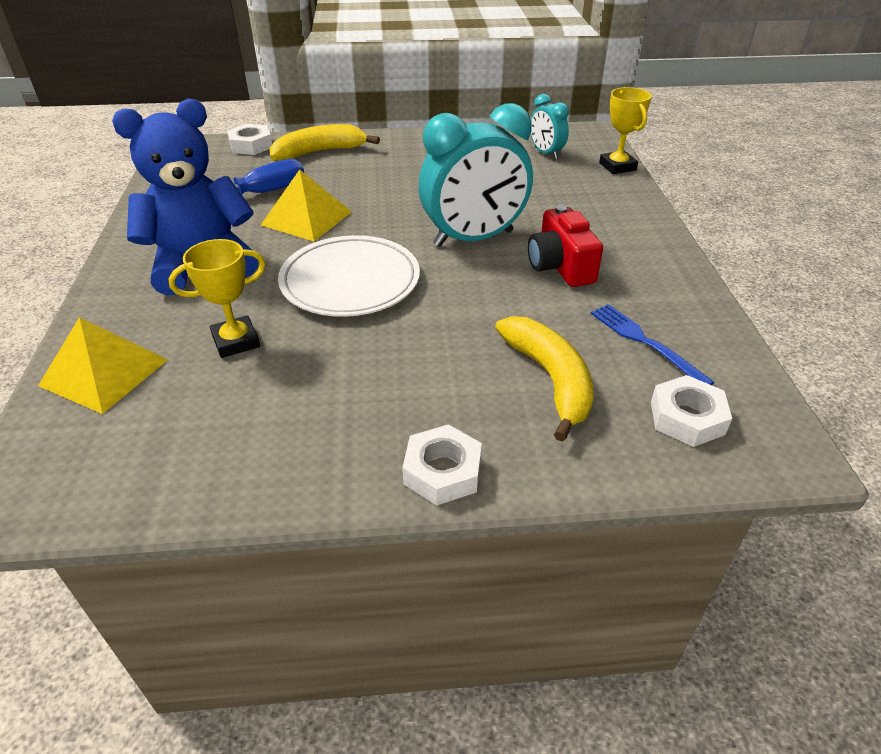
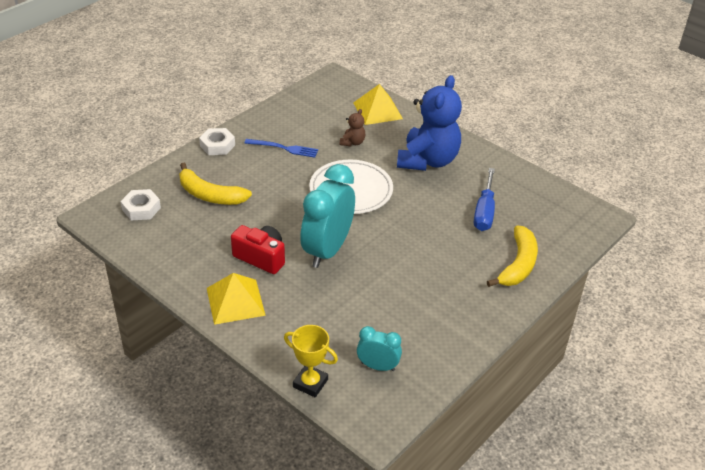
camera: 135 degrees right, 0 degrees up
yellow trophy [168,239,266,358] -> brown teddy bear [340,109,365,146]
white nut [227,124,272,155] -> none
yellow pyramid [261,169,352,242] -> yellow pyramid moved to [207,273,266,325]
blue fork [591,304,715,385] -> blue fork moved to [244,139,318,158]

